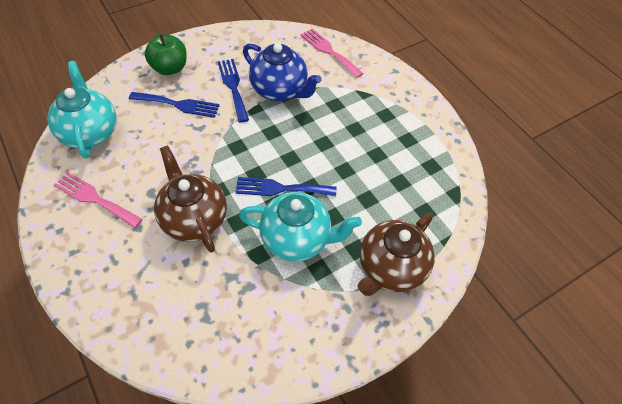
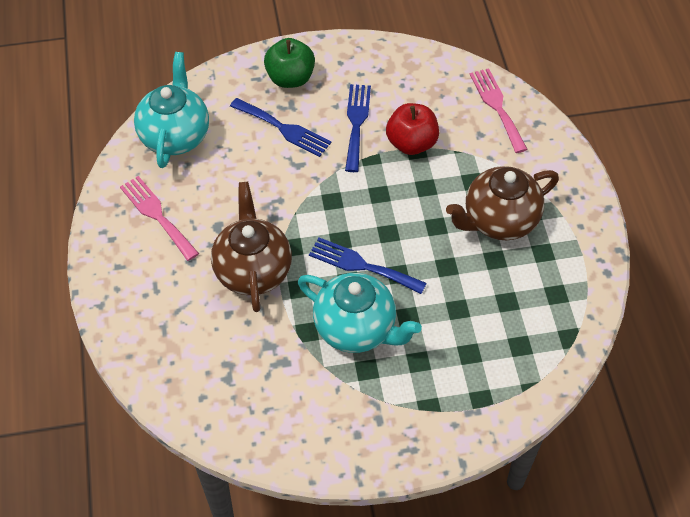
camera: 25 degrees right, 0 degrees up
blue teapot [243,43,322,101] -> red apple [386,103,439,155]
brown teapot [357,213,435,296] -> brown teapot moved to [446,166,559,240]

